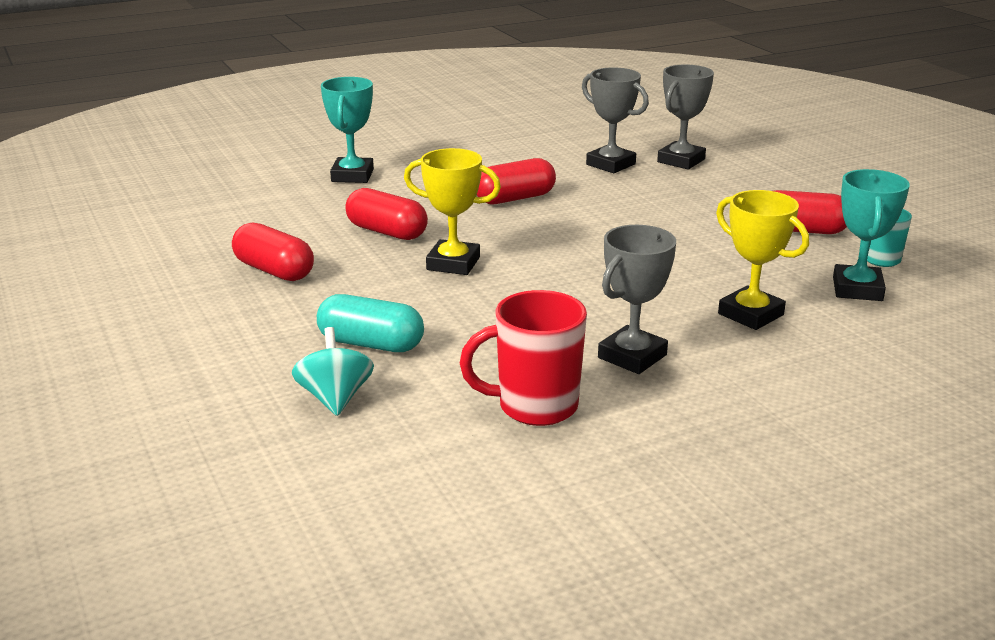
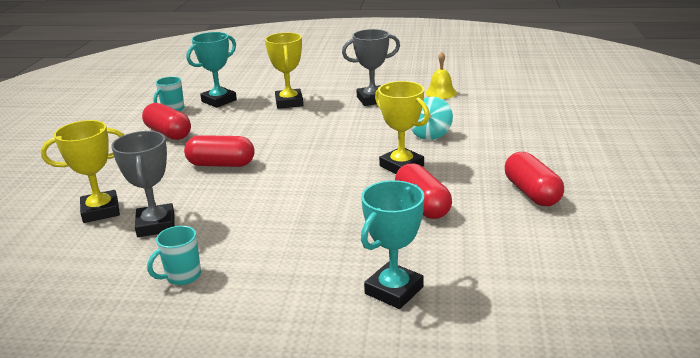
camera: 145 degrees left, 0 degrees up
turquoise spinning top [292,327,374,416] -> turquoise spinning top moved to [411,97,453,140]
turquoise capsule [317,294,424,352] -> none
red mug [460,290,587,426] -> yellow bell [425,52,457,99]
red capsule [477,158,556,204] -> red capsule moved to [184,135,255,167]
grey trophy [657,65,714,170] -> yellow trophy [41,120,124,223]
none -> turquoise mug [147,226,201,285]

